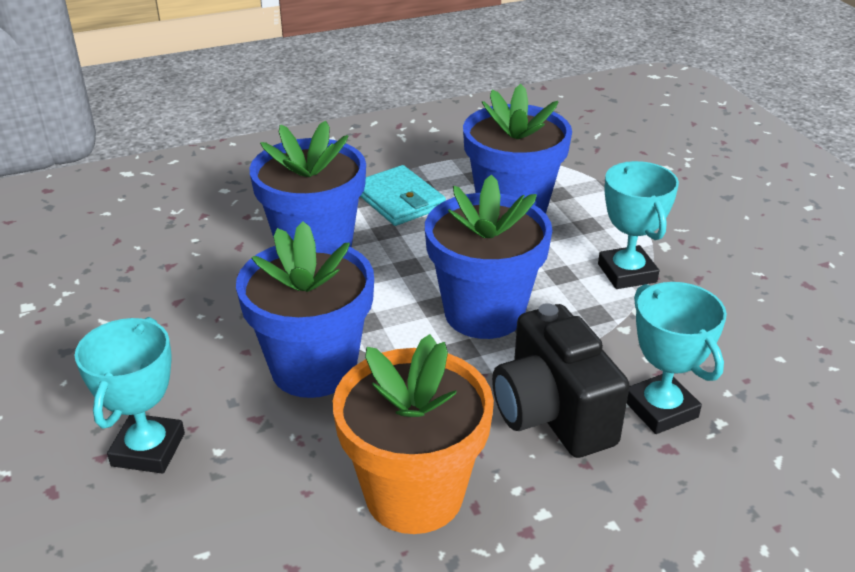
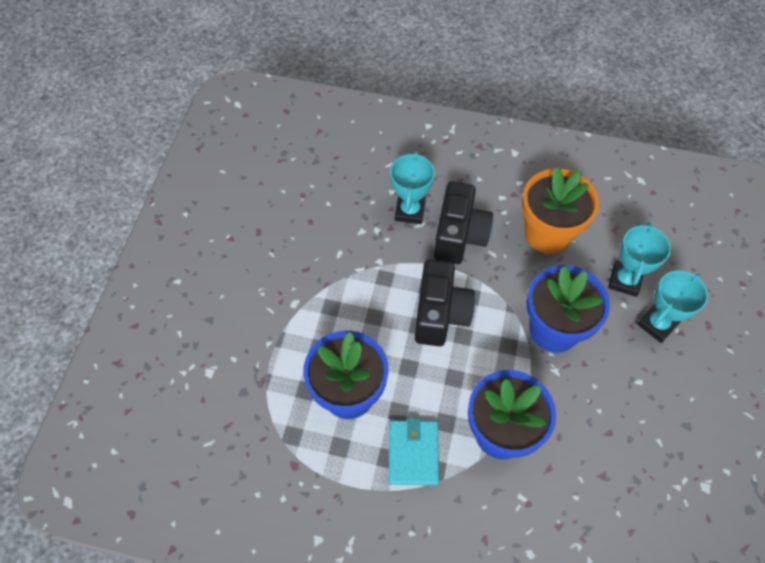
camera: 145 degrees left, 25 degrees up
blue flower pot [425,175,553,339] -> black camera [415,259,475,346]
turquoise trophy [598,161,679,289] -> turquoise trophy moved to [608,222,671,297]

